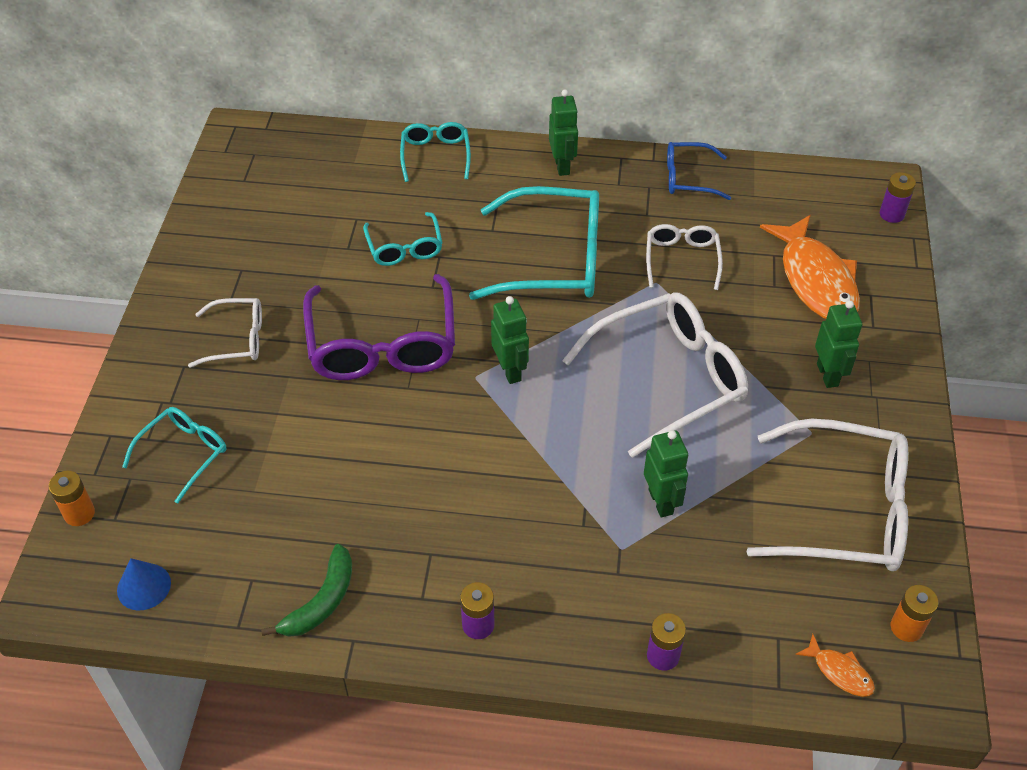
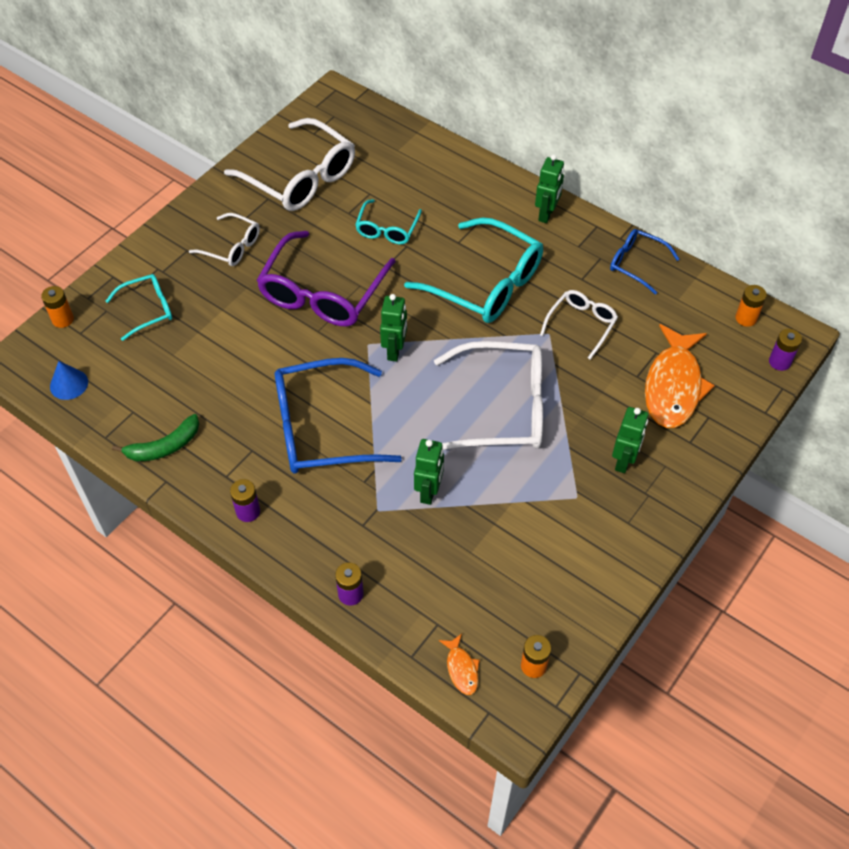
camera: 30 degrees right, 5 degrees up
turquoise glasses [400,122,471,182] -> none
white glasses [747,419,908,571] -> white glasses moved to [224,118,355,211]
none -> blue glasses [275,358,402,474]
none -> orange battery [735,285,767,327]

